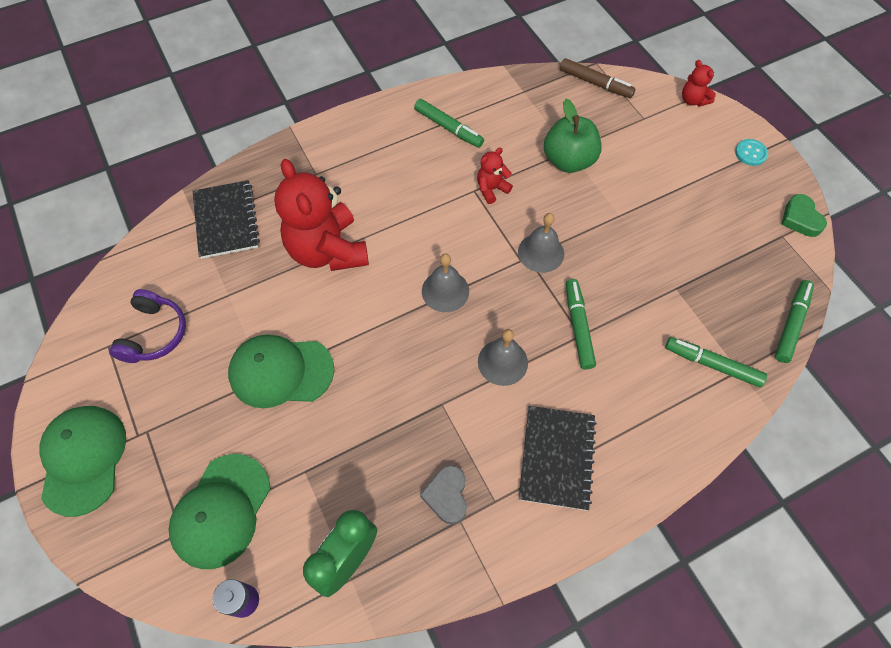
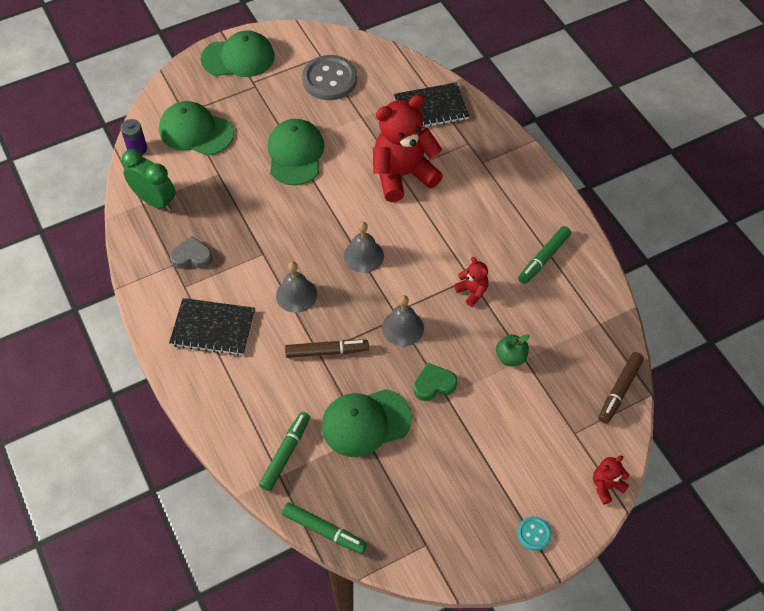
camera: 90 degrees right, 5 degrees down
purple headphones [109,289,186,363] -> grey button [302,55,357,100]
green apple [544,99,602,173] -> green apple [496,334,530,366], size x0.59
green marker [566,279,596,369] -> brown marker [285,340,369,358]
green heart [781,194,827,237] -> green heart moved to [414,363,457,401]
none -> green cap [321,389,412,457]

